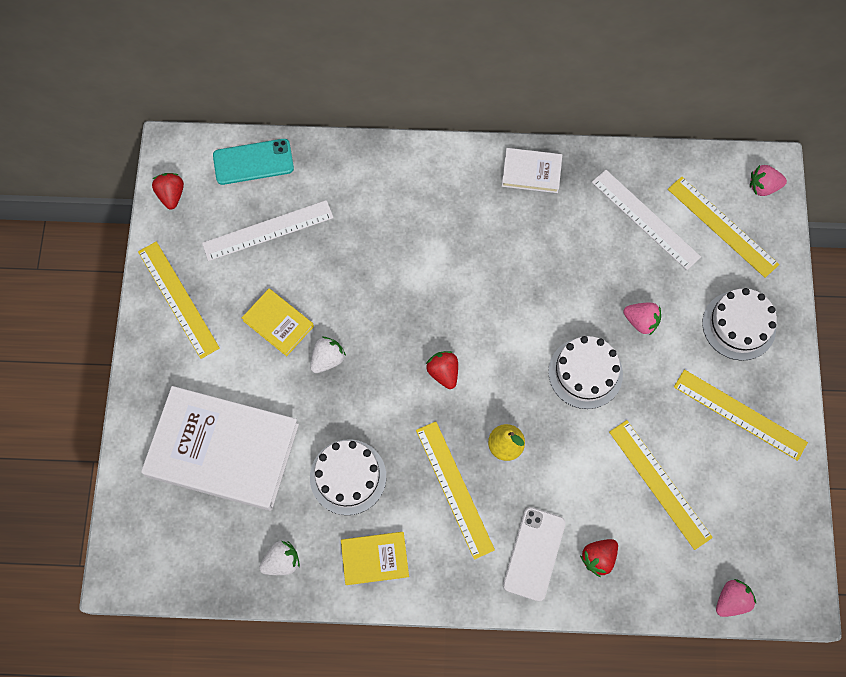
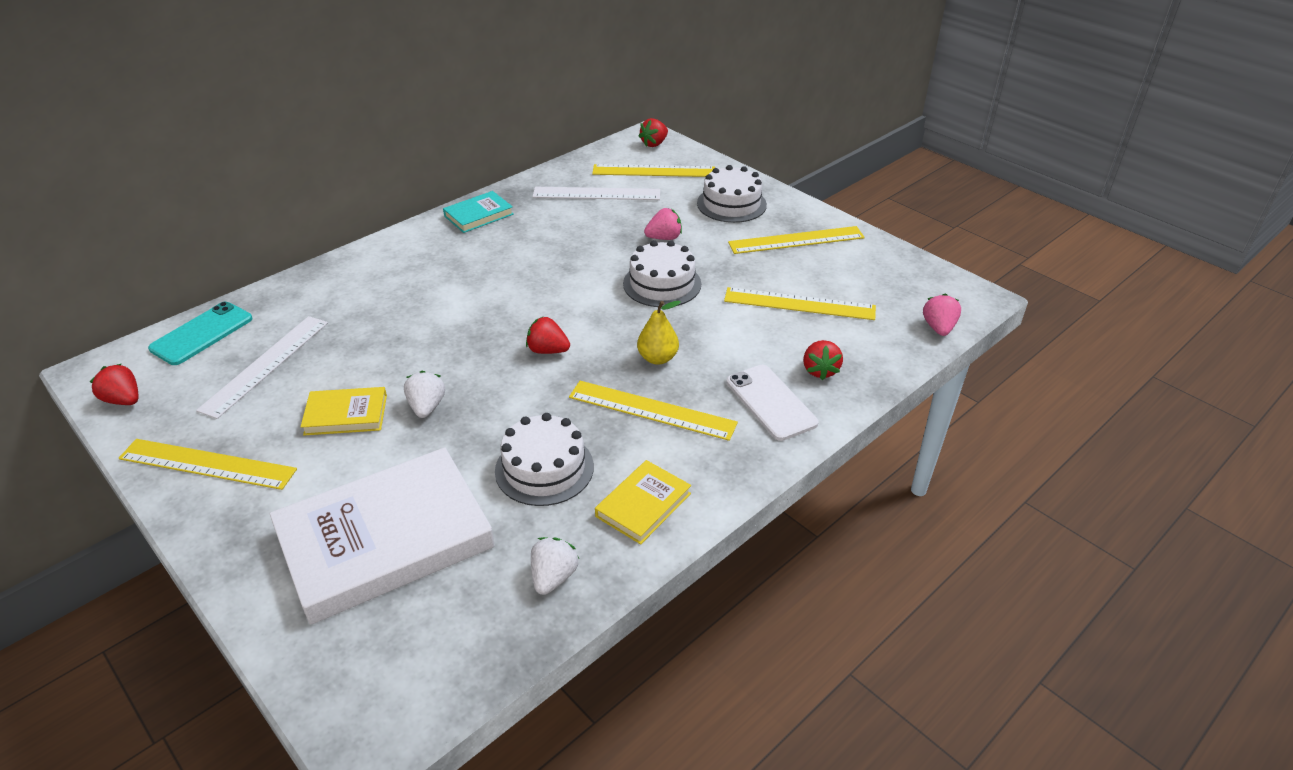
camera: 45 degrees left, 30 degrees down
white book [502,148,562,193] -> turquoise book [443,191,514,233]
pink strawberry [750,165,787,196] -> red strawberry [638,118,668,147]

